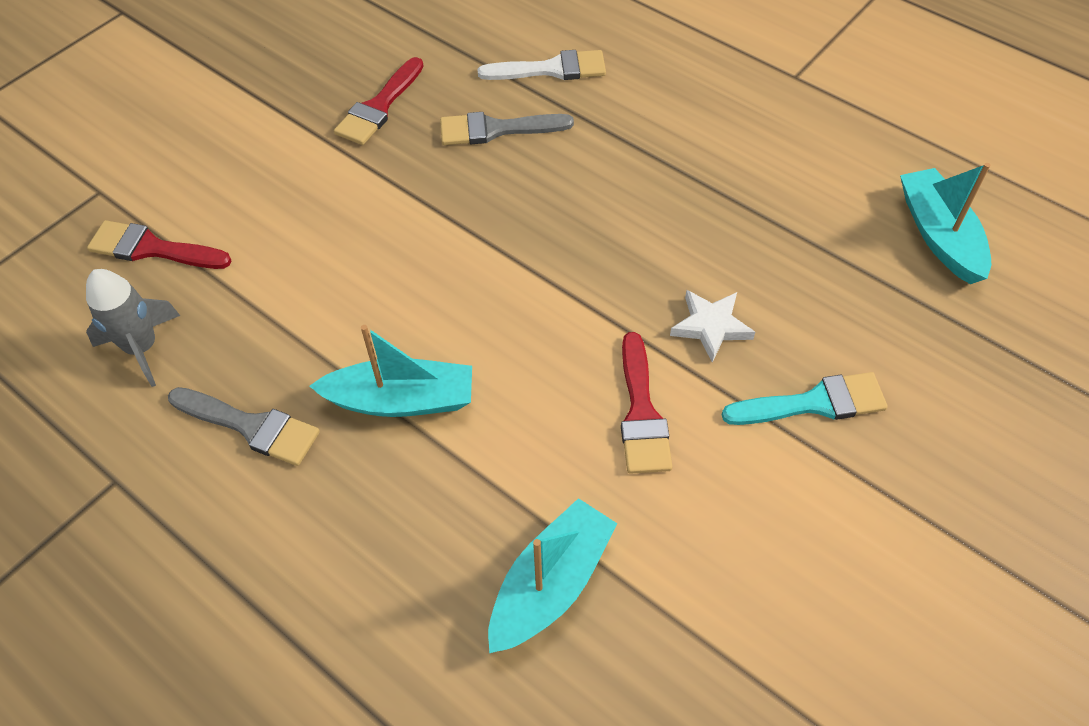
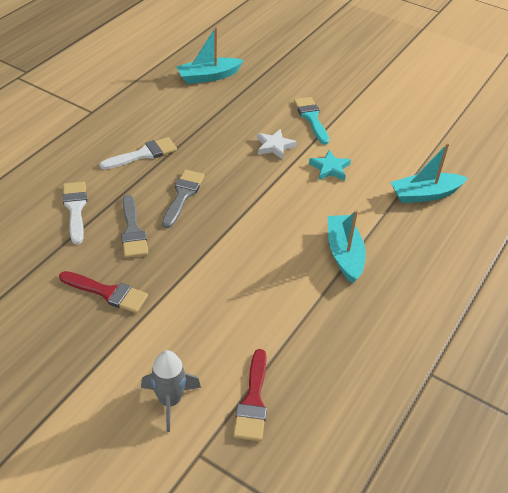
camera: 100 degrees left, 10 degrees down
grey rocket [86,269,180,387] -> grey rocket moved to [141,350,201,432]
grey brush [168,387,320,466] -> grey brush moved to [162,170,205,228]
turquoise boat [488,498,618,653] -> turquoise boat turned 45 degrees counterclockwise [390,143,468,203]
red brush [621,332,672,474] -> turquoise star [309,150,351,181]
none -> white brush [100,137,177,170]

